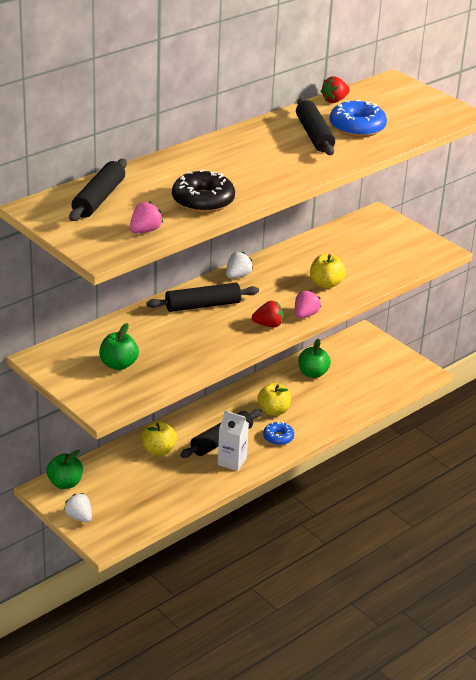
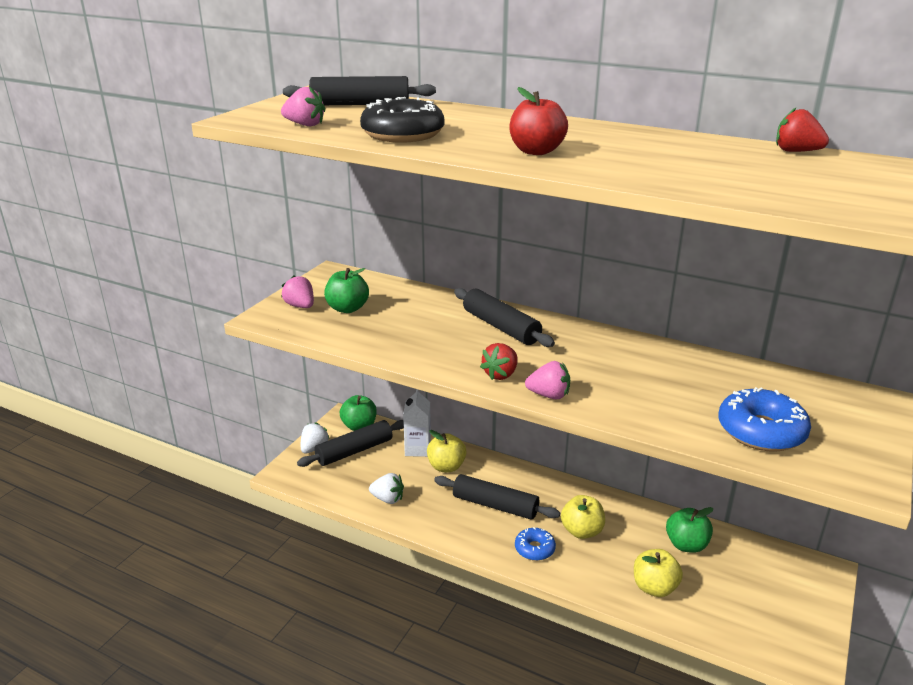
camera: 70 degrees right, 5 degrees down
white carton [218,410,249,471] -> white carton moved to [403,389,431,457]
white strawberry [226,252,253,278] -> white strawberry moved to [369,473,404,504]
red strawberry [252,301,283,327] -> red strawberry turned 60 degrees clockwise [480,343,518,380]
black rolling pin [296,98,335,155] -> black rolling pin moved to [297,420,404,467]
yellow apple [310,254,346,289] -> yellow apple moved to [634,549,683,597]
blue donut [329,100,387,137] -> blue donut moved to [719,387,811,452]
none -> pink strawberry [281,275,314,308]
none -> red apple [510,87,568,155]

